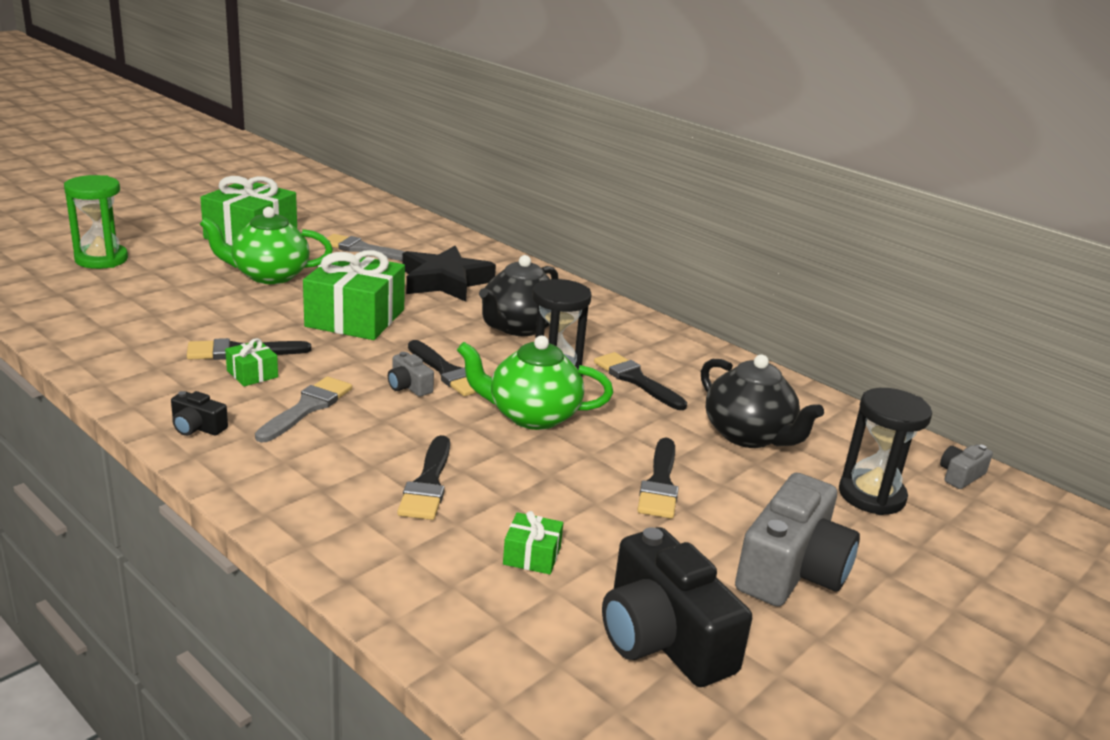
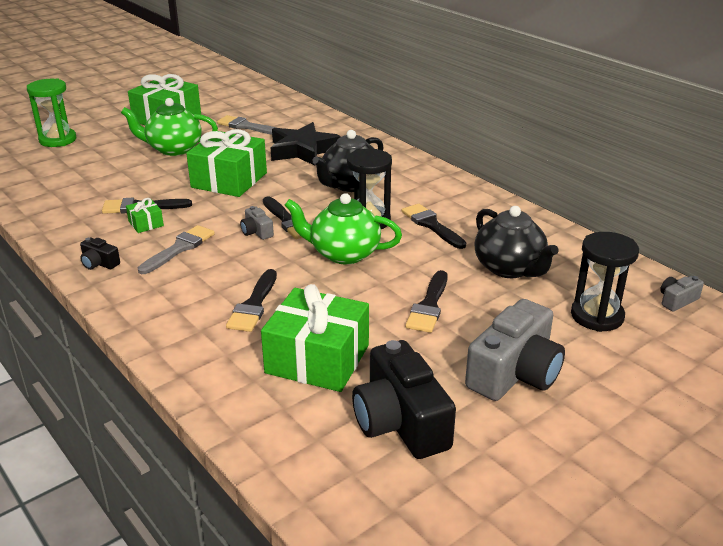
camera: 10 degrees right, 5 degrees up
green gift [503,511,563,574] -> green gift [261,284,369,392], size x2.26

